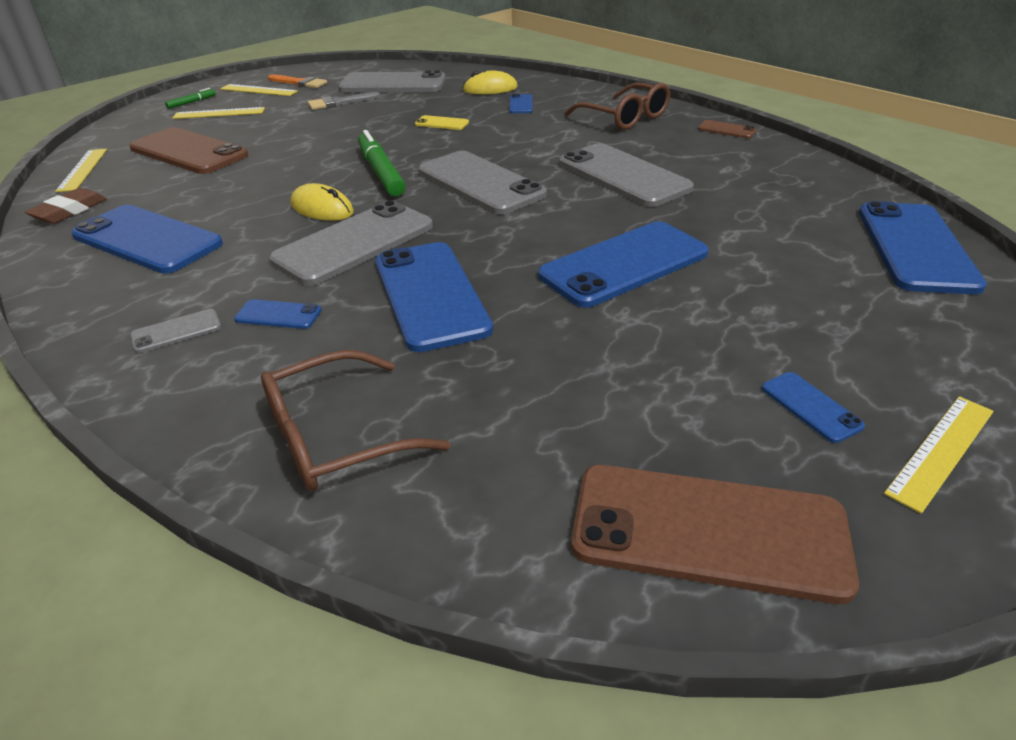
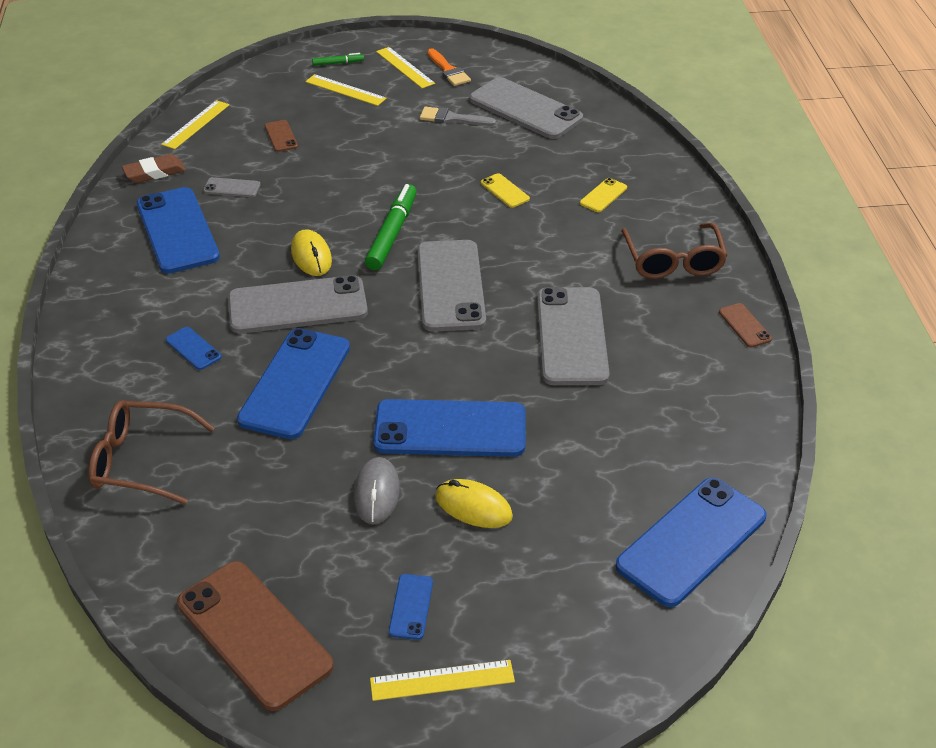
camera: 35 degrees right, 5 degrees up
brown phone [129,127,248,174] -> brown phone [265,120,298,152], size x0.44
grey phone [130,309,221,353] -> grey phone moved to [203,177,260,197]
yellow mouse [463,70,518,94] -> yellow mouse moved to [435,479,513,528]
blue phone [509,94,533,113] -> yellow phone [580,178,627,212]
none -> grey mouse [354,457,400,524]

